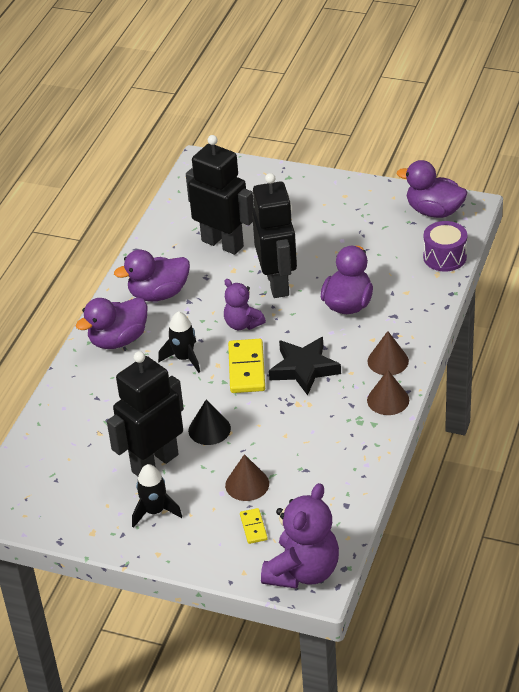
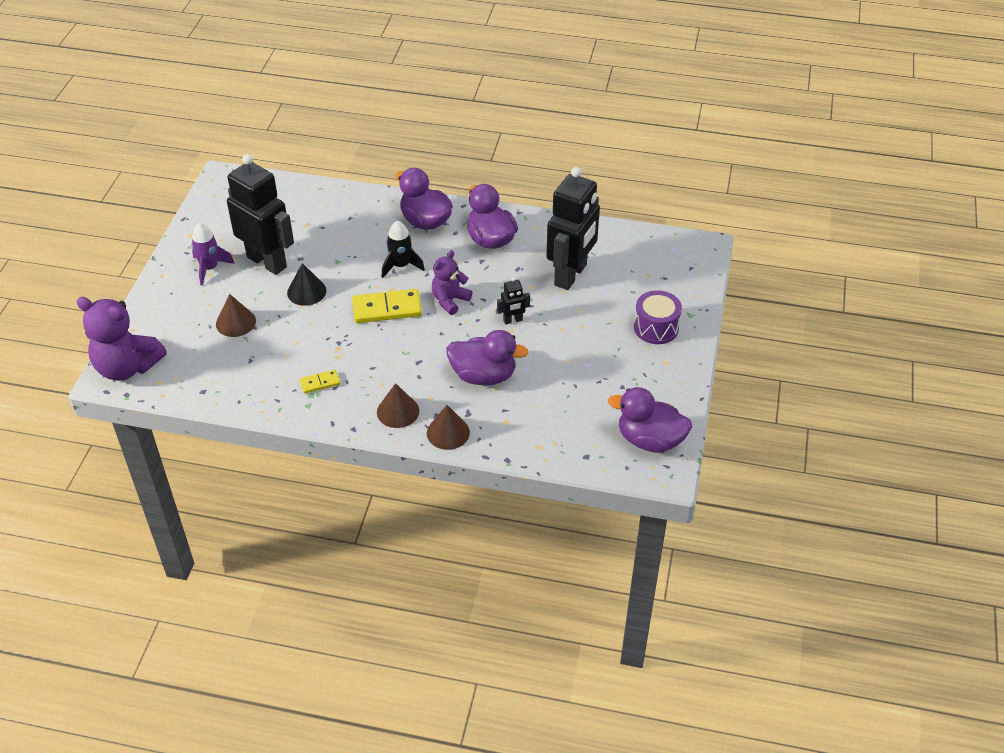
camera: 80 degrees right, 5 degrees up
black rocket [132,464,182,528] -> purple rocket [191,223,235,286]
yellow domino [240,508,268,544] -> yellow domino moved to [300,370,340,394]
black robot [252,173,297,298] -> black robot [497,277,530,325], size x0.42
black star [269,337,341,395] -> none
brown cone [367,370,409,415] -> brown cone moved to [427,405,470,450]
purple duck [397,160,467,218] -> purple duck turned 90 degrees counterclockwise [608,387,692,453]
purple drum [423,221,467,272] -> purple drum moved to [634,290,682,344]

